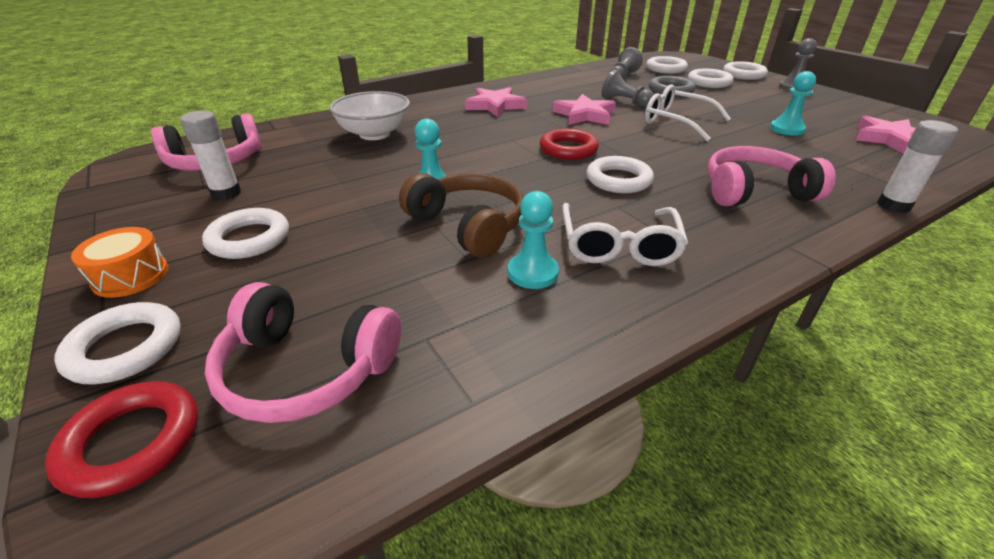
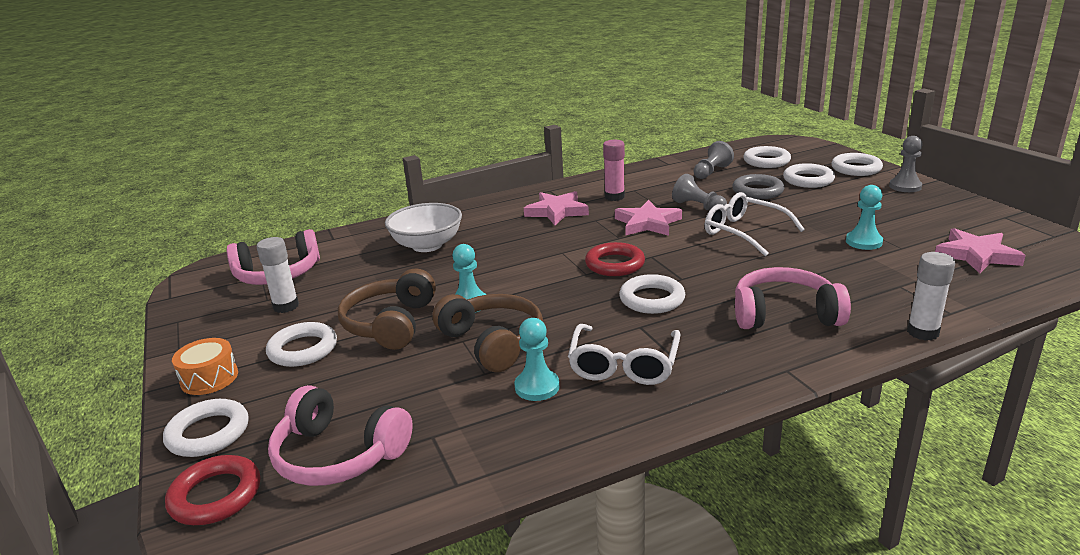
camera: 10 degrees right, 10 degrees down
none -> brown headphones [338,268,436,350]
none -> pink glue stick [603,140,625,201]

